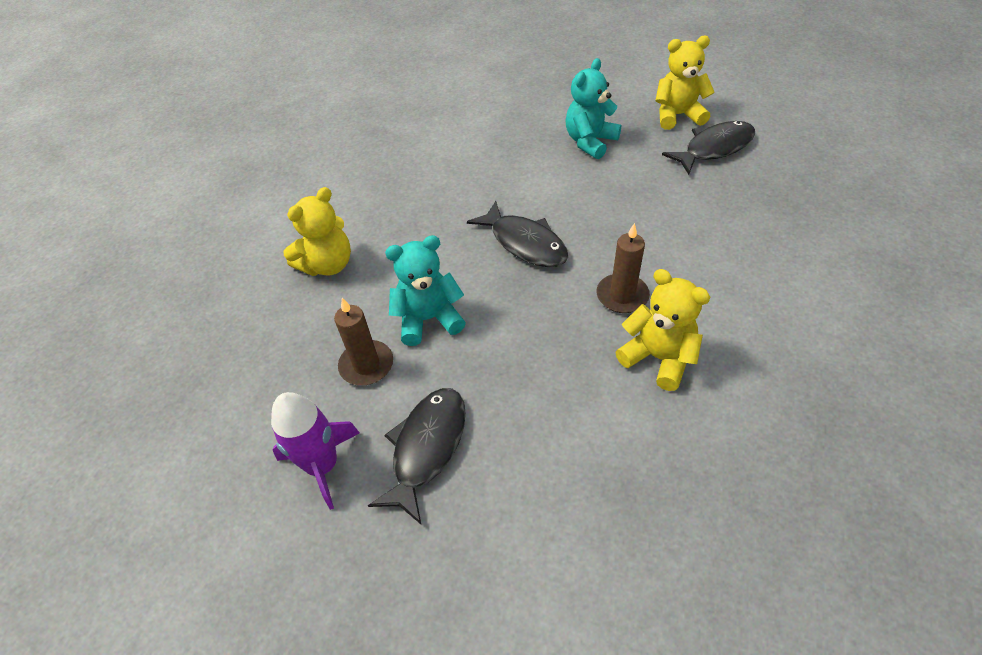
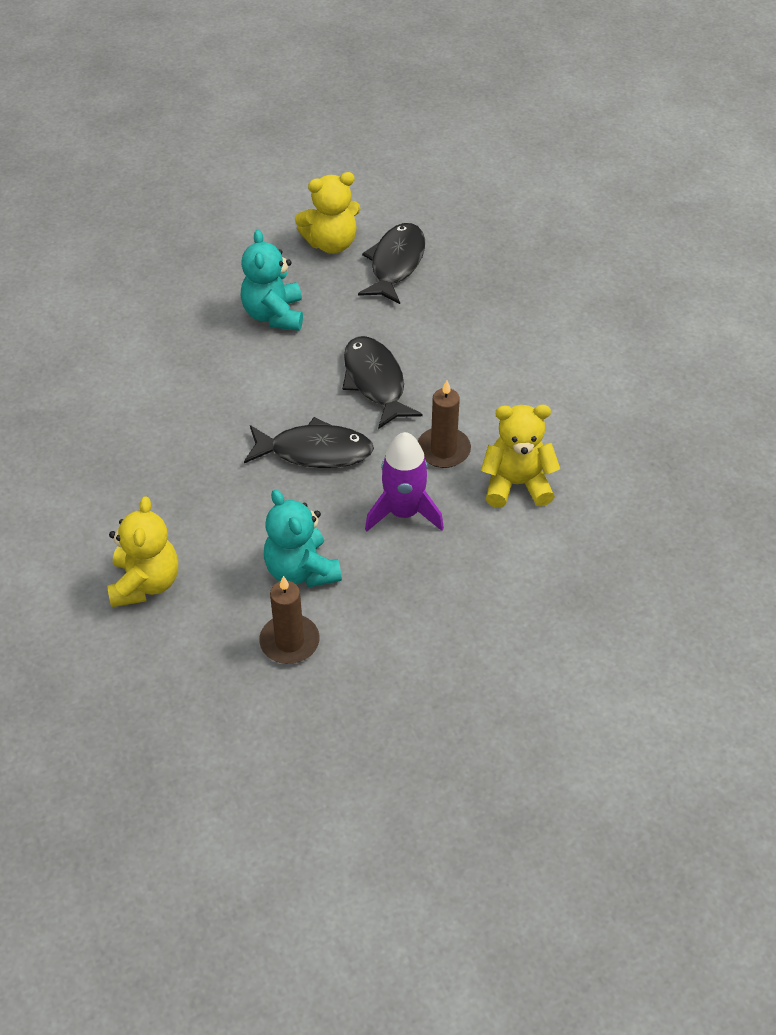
camera: 45 degrees left, 0 degrees up
purple rocket [271,392,360,510] -> purple rocket moved to [365,432,444,531]
black fish [368,388,466,524] -> black fish moved to [342,336,423,429]
turquoise teddy bear [385,235,466,346] -> turquoise teddy bear turned 60 degrees counterclockwise [264,489,342,587]
yellow teddy bear [655,36,715,130] -> yellow teddy bear turned 150 degrees counterclockwise [295,172,361,254]

